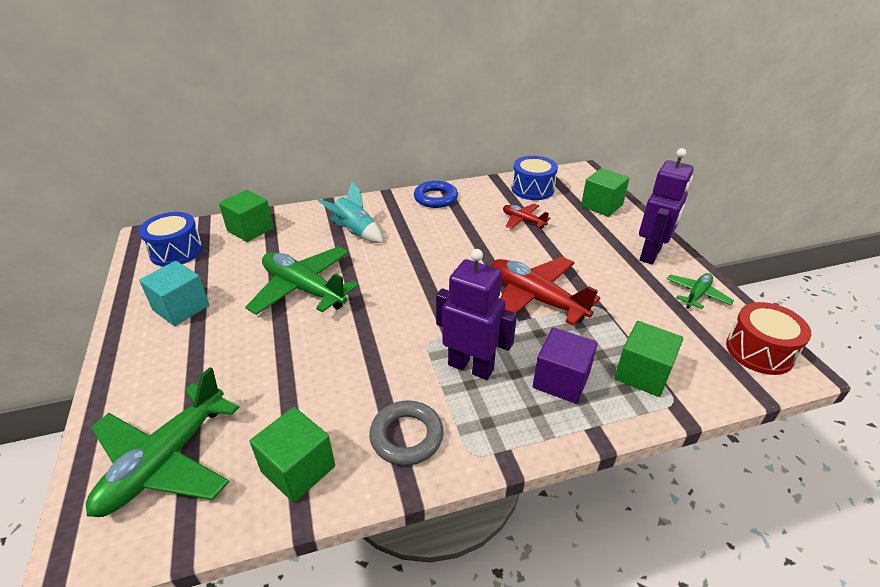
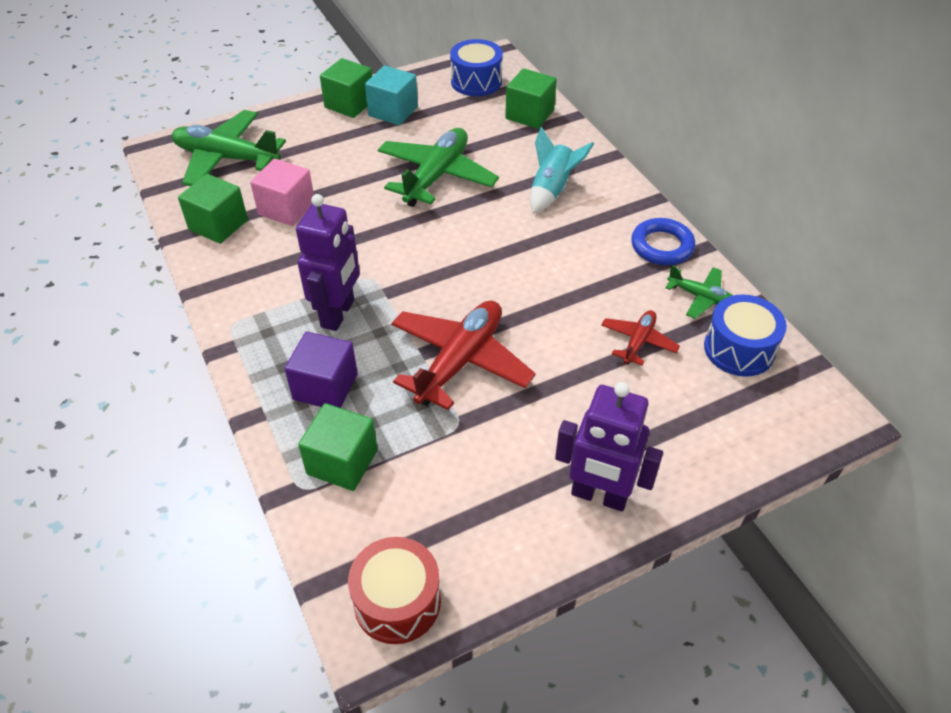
camera: 80 degrees right, 10 degrees up
grey ring [369,401,444,466] -> none
green cube [581,168,629,217] -> green cube moved to [320,58,372,118]
green plane [667,273,734,309] -> green plane moved to [665,265,733,319]
none -> pink cube [250,159,314,226]

